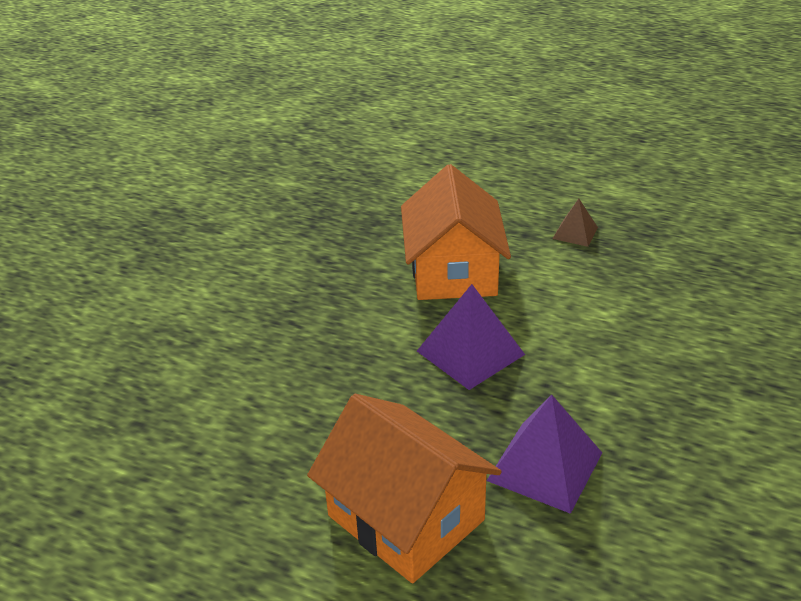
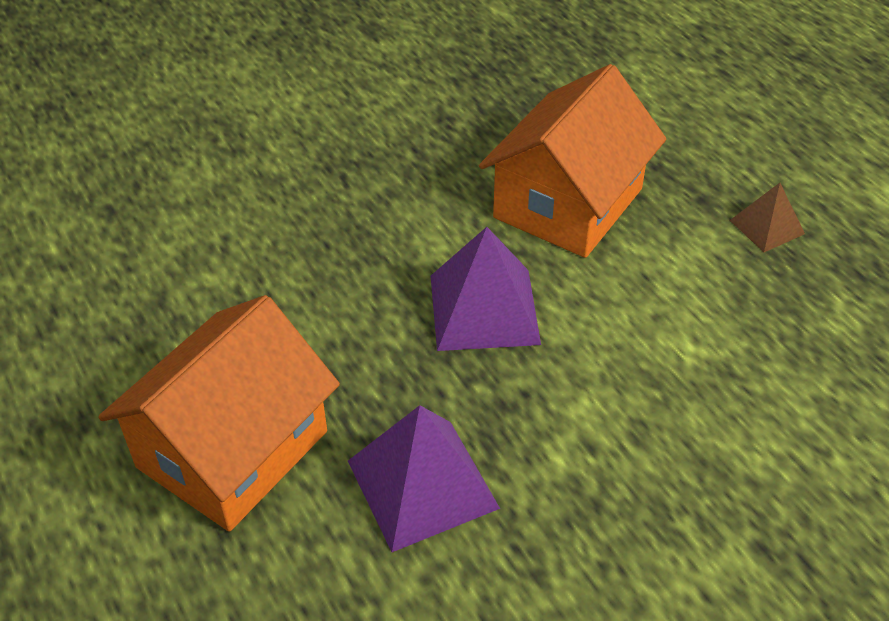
camera: 35 degrees right, 10 degrees up
orange house [307,394,502,583] -> orange house turned 45 degrees clockwise [98,295,340,532]

